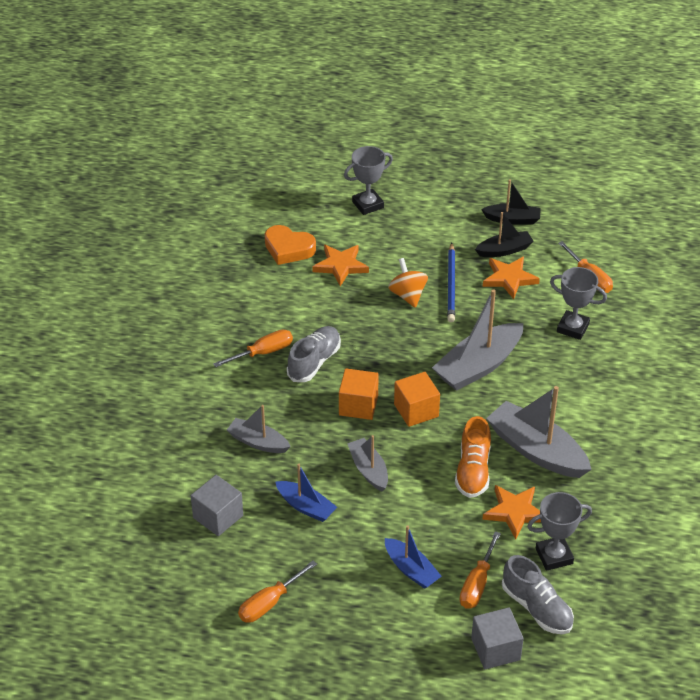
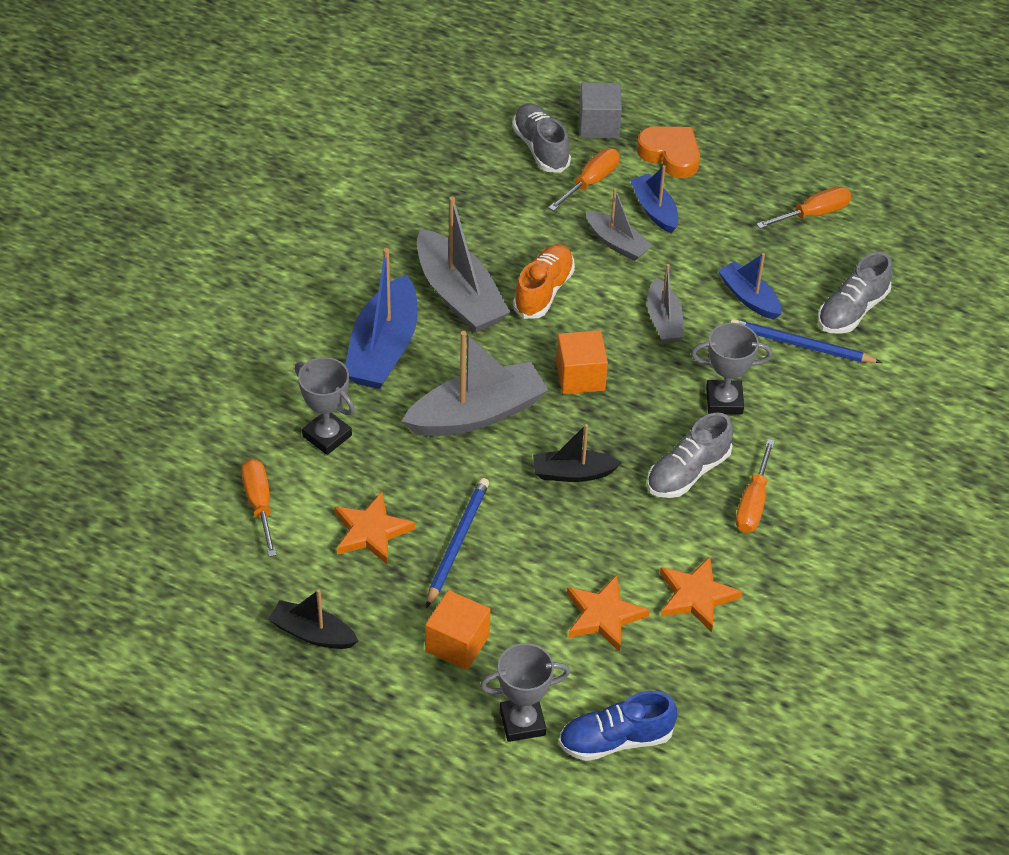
camera: 165 degrees left, 5 degrees up
grey cube [191,475,243,536] -> grey shoe [818,252,893,334]
orange screwdriver [213,330,293,367] -> orange screwdriver turned 60 degrees counterclockwise [736,439,775,533]
grey boat [227,405,291,453] -> grey boat moved to [585,188,653,261]
orange heart [265,225,316,265] -> orange heart moved to [637,127,700,178]
orange cube [339,368,379,420] -> orange cube moved to [425,590,490,670]
orange spinning top [388,258,428,308] -> none
black boat [475,212,534,257] -> black boat moved to [533,424,622,482]
orange star [482,485,541,539] -> orange star moved to [660,556,742,632]
grey trophy [527,492,592,571] -> grey trophy moved to [691,323,773,414]
none -> blue boat [345,248,418,389]
none -> blue shoe [559,691,677,761]
none -> blue pencil [730,319,882,363]

